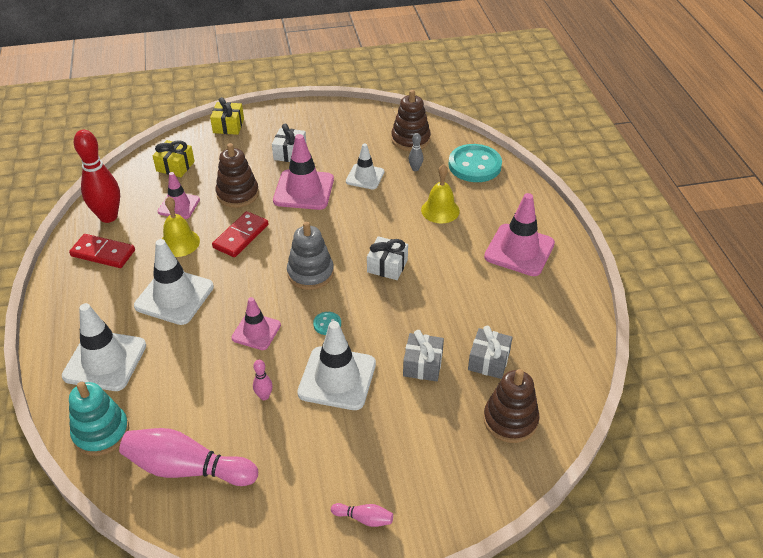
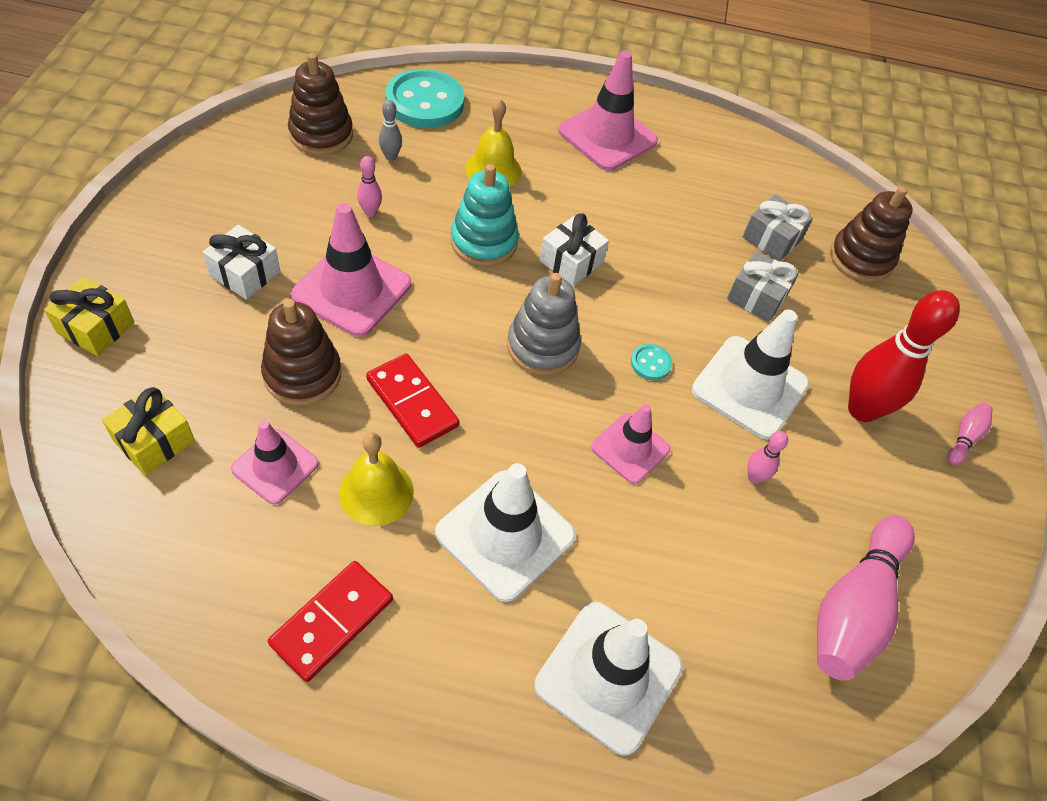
camera: 75 degrees left, 10 degrees up
turquoise stacking toy [69,382,129,456] -> turquoise stacking toy moved to [451,164,519,266]
red bowling pin [74,130,120,223] -> red bowling pin moved to [848,290,960,422]
white traffic cone [346,143,384,189] -> pink bowling pin [357,156,382,217]

